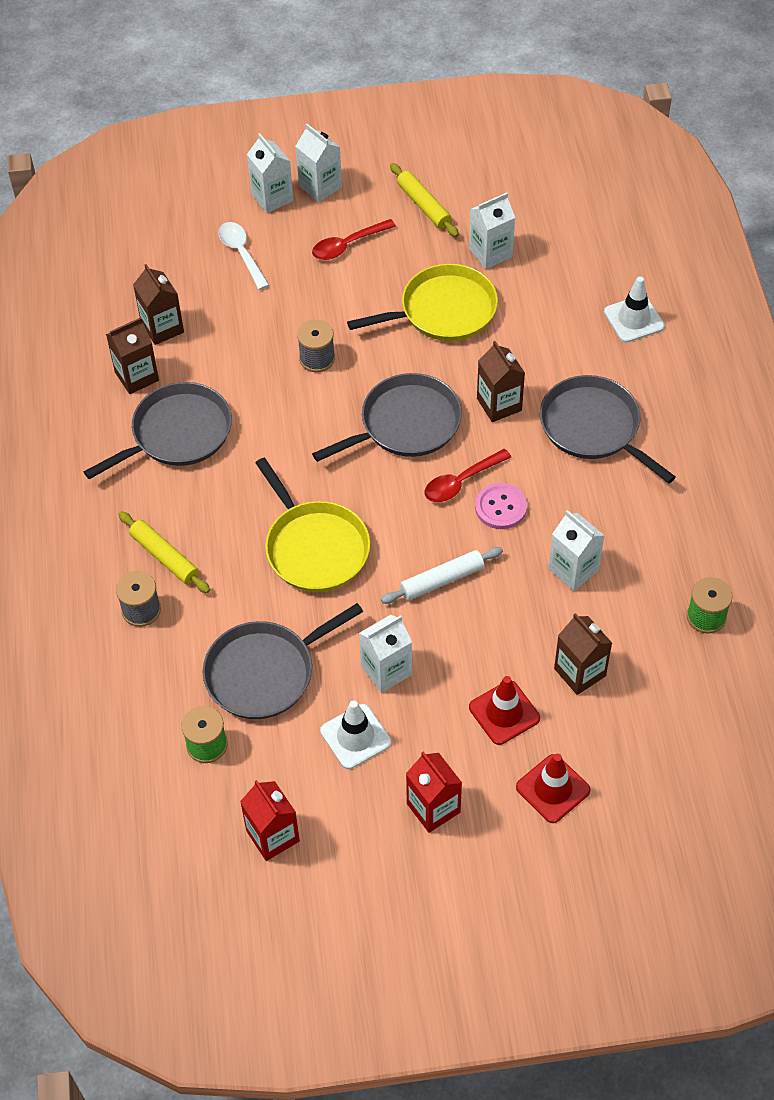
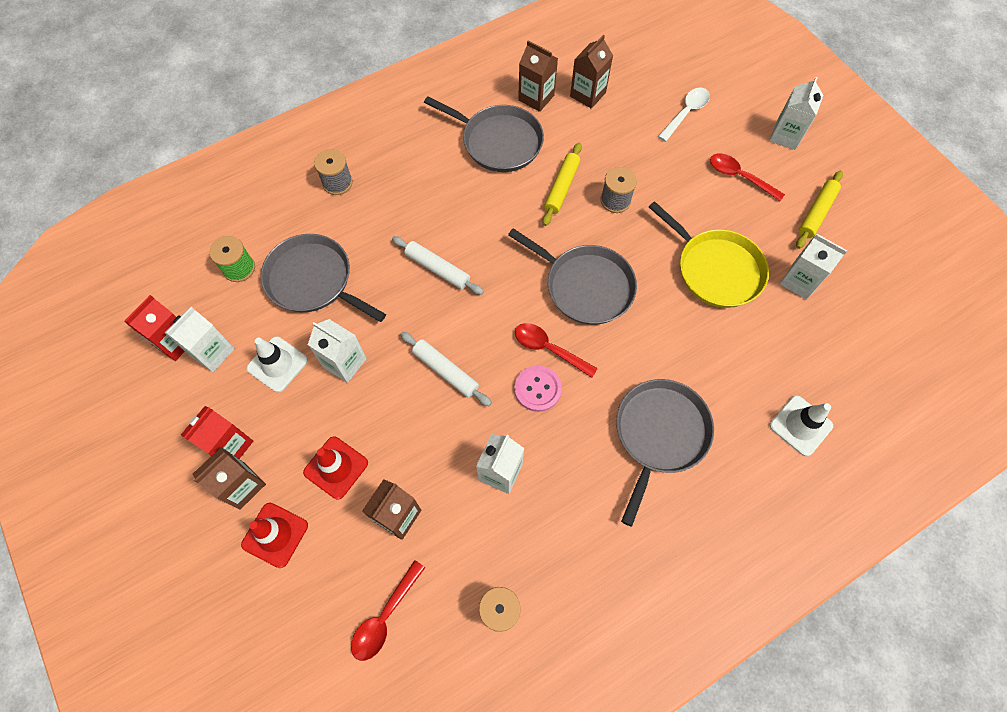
camera: 65 degrees right, 10 degrees up
yellow rolling pin [118,511,210,593] -> yellow rolling pin moved to [542,143,582,226]
white carton [247,133,293,213] -> white carton moved to [165,307,235,372]
yellow pan [256,458,370,592] -> white rolling pin [392,236,484,295]
brown carton [477,341,525,422] -> brown carton moved to [193,447,266,510]
none -> red spoon [351,560,425,661]

